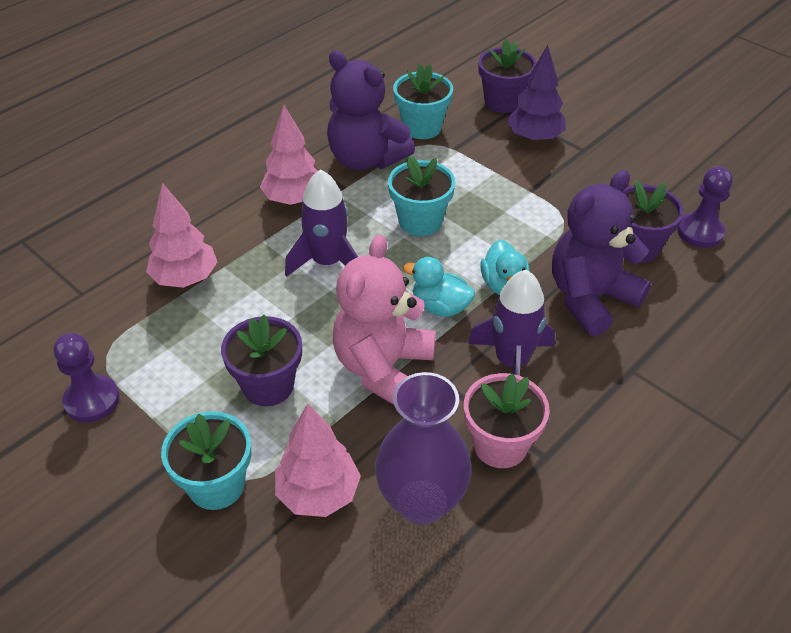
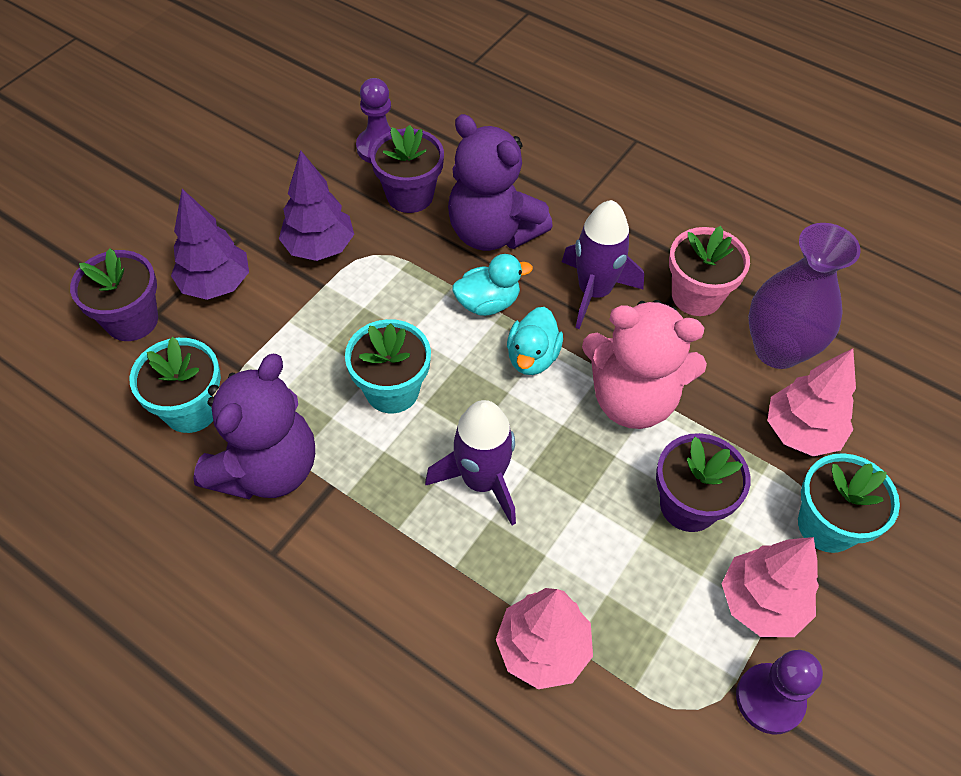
camera: 100 degrees left, 10 degrees up
pink tree [260,105,318,205] -> pink tree moved to [722,537,819,637]
none -> purple tree [279,150,354,261]

